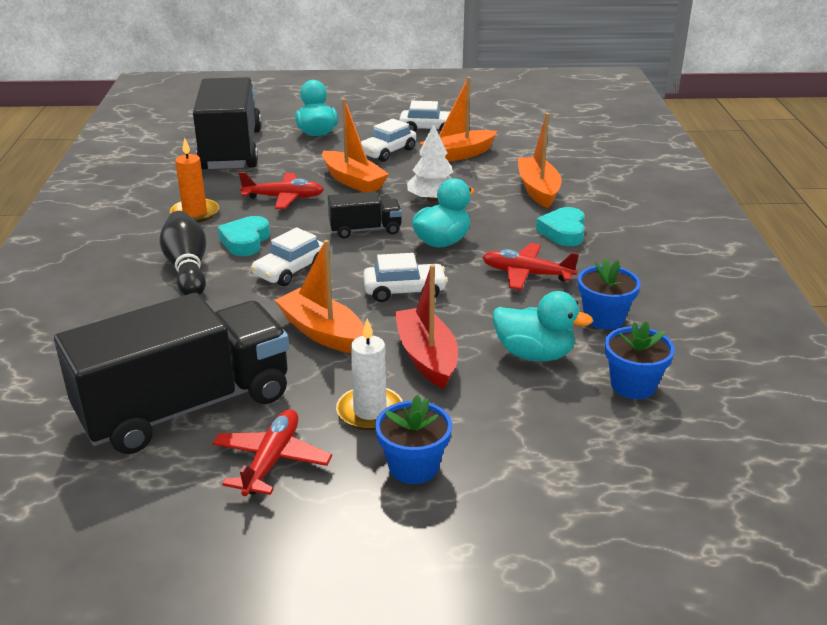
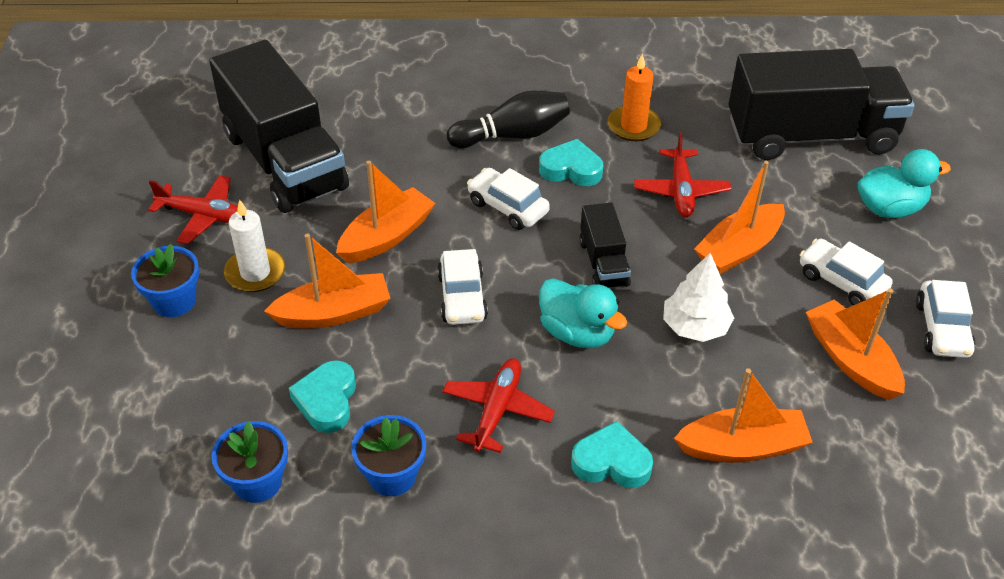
camera: 90 degrees right, 15 degrees up
red boat [395,264,458,389] -> orange boat [264,234,391,328]
turquoise duck [493,291,593,361] -> turquoise heart [289,360,356,433]

